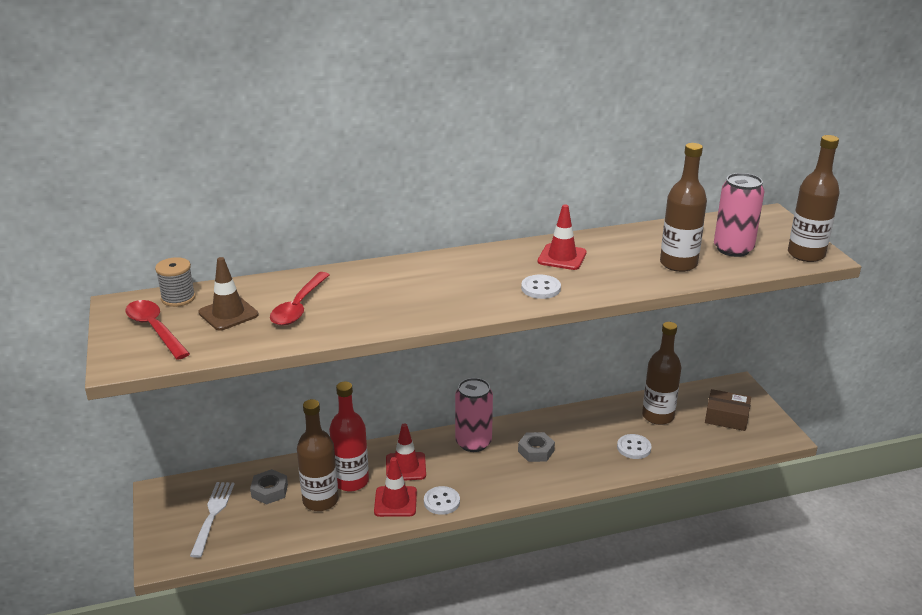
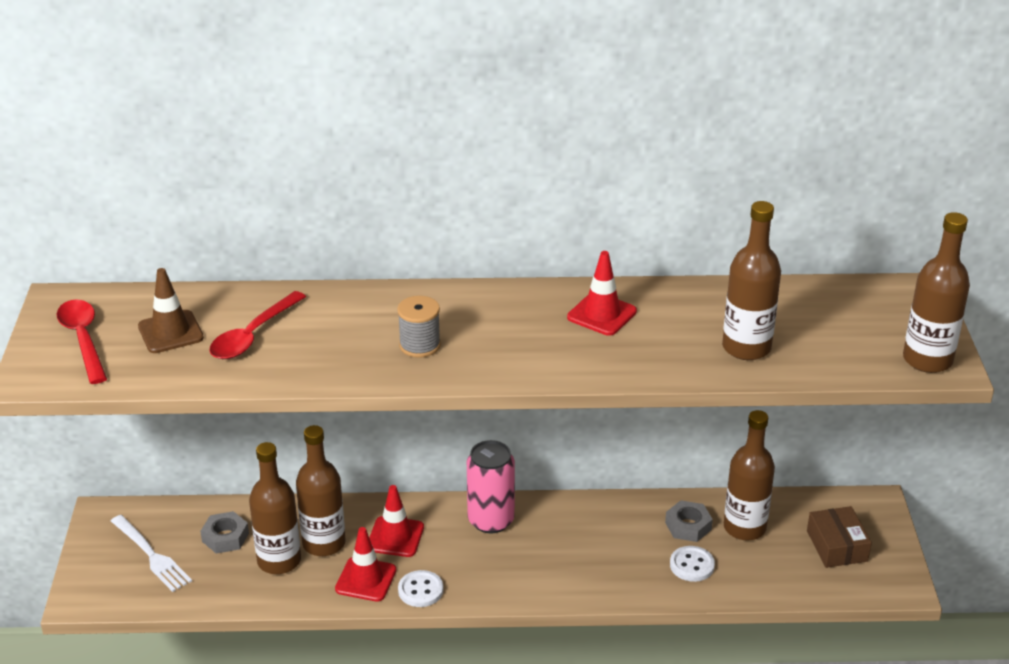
camera: 15 degrees right, 5 degrees up
grey spool [155,257,196,307] -> grey spool moved to [397,296,441,358]
white fork [190,482,234,558] -> white fork turned 120 degrees clockwise [111,515,192,592]
red bottle [329,382,369,491] -> brown bottle [296,425,346,556]
grey nut [518,432,555,462] -> grey nut moved to [665,500,713,542]
white button [521,275,561,299] -> none
brown box [705,389,751,431] -> brown box turned 45 degrees clockwise [807,506,872,568]
pink can [714,173,764,257] -> none

